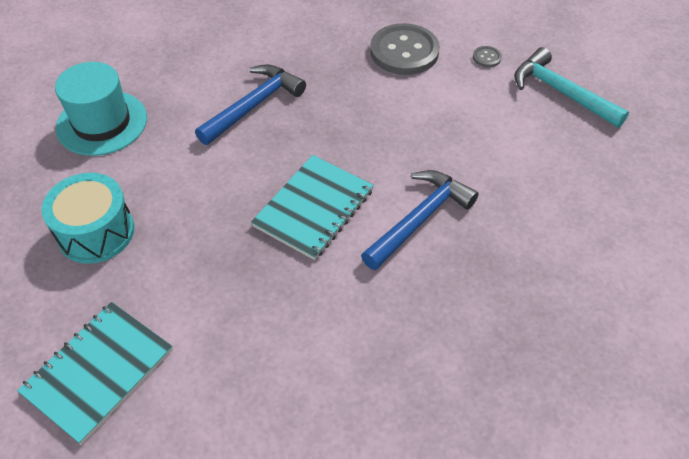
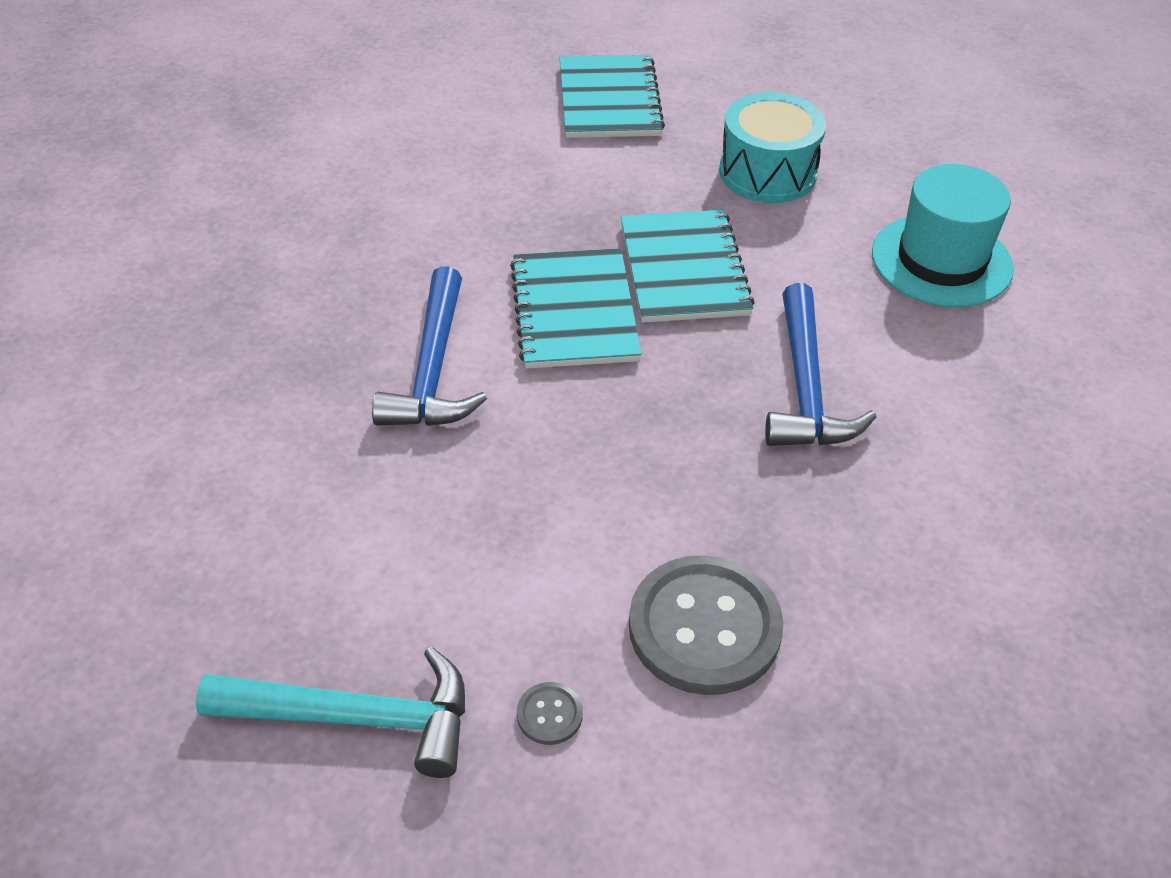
camera: 140 degrees right, 5 degrees down
none -> turquoise notebook [621,210,755,323]

